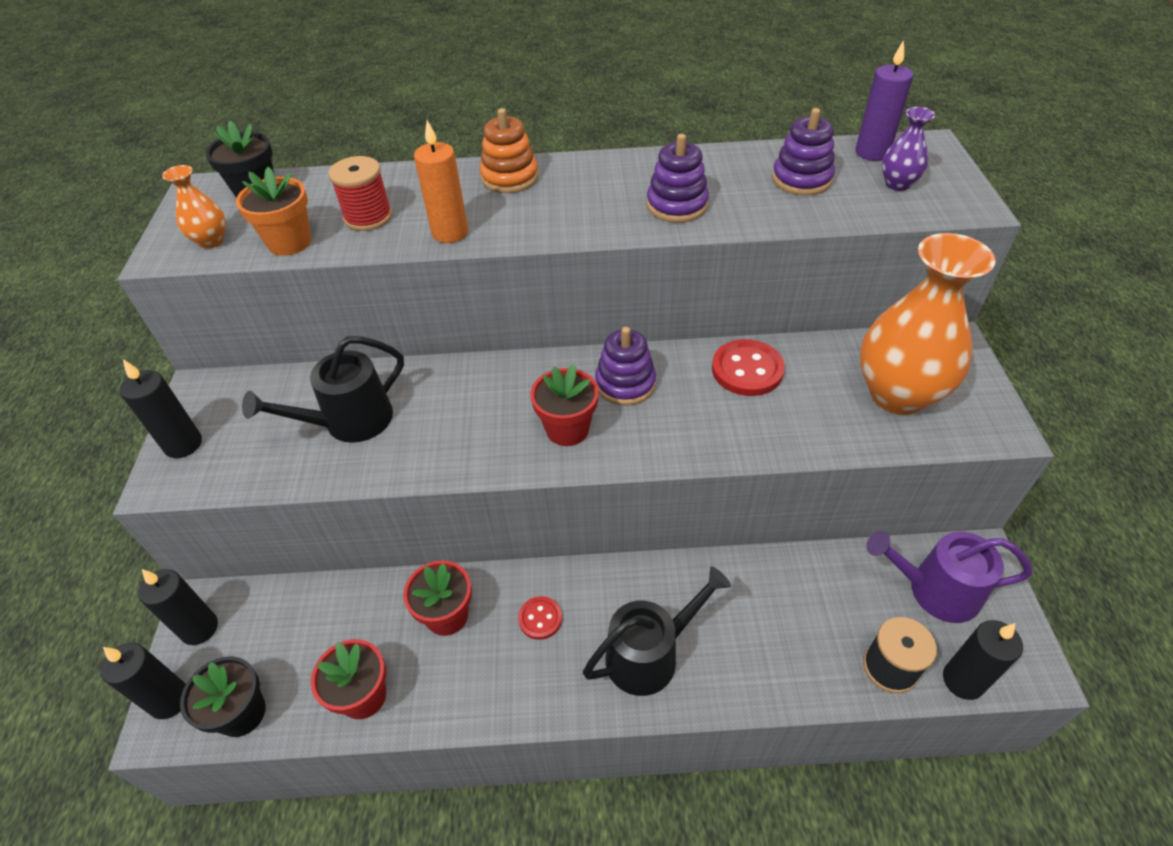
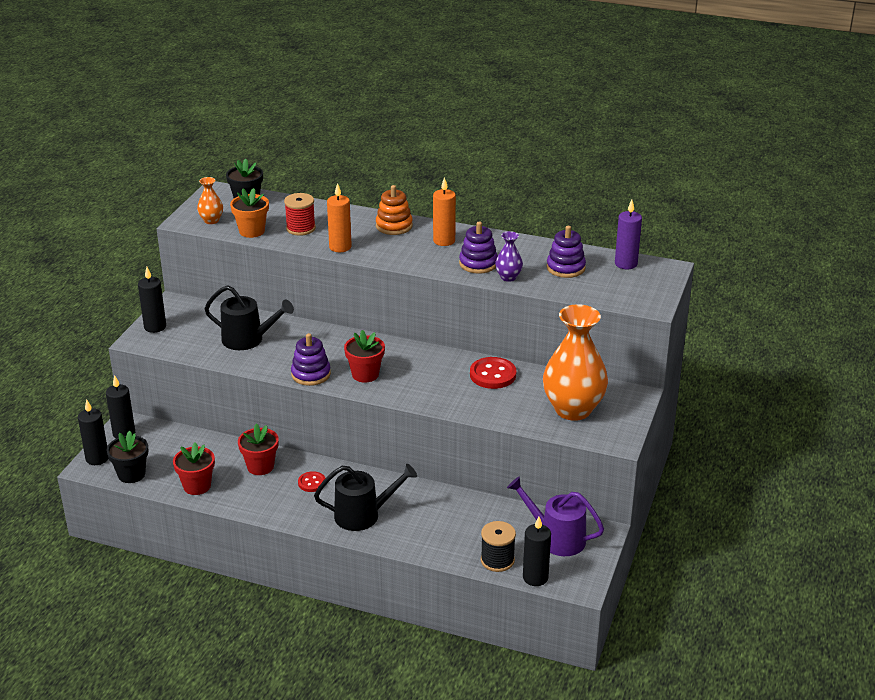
camera: 20 degrees right, 15 degrees down
black watering can [242,336,404,443] -> black watering can turned 150 degrees counterclockwise [204,285,294,350]
purple stacking toy [595,327,656,405] -> purple stacking toy moved to [291,333,331,386]
purple vase [882,107,935,191] -> purple vase moved to [495,231,523,282]
none -> orange candle [433,177,456,246]

